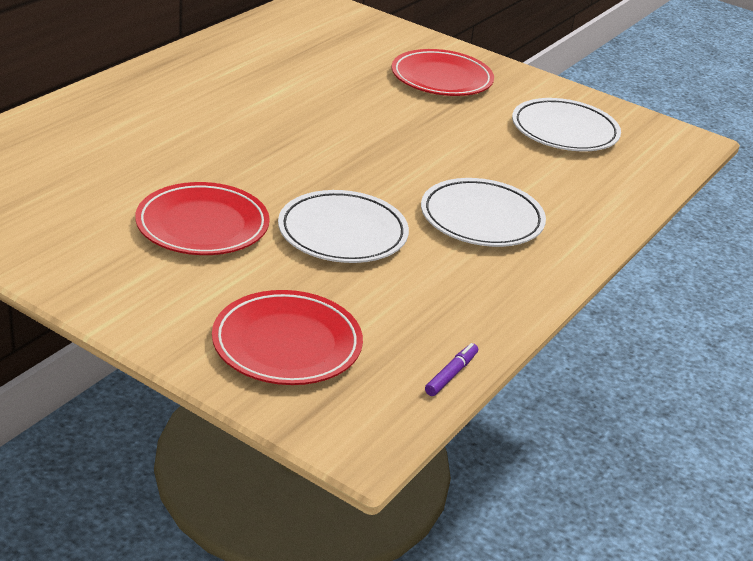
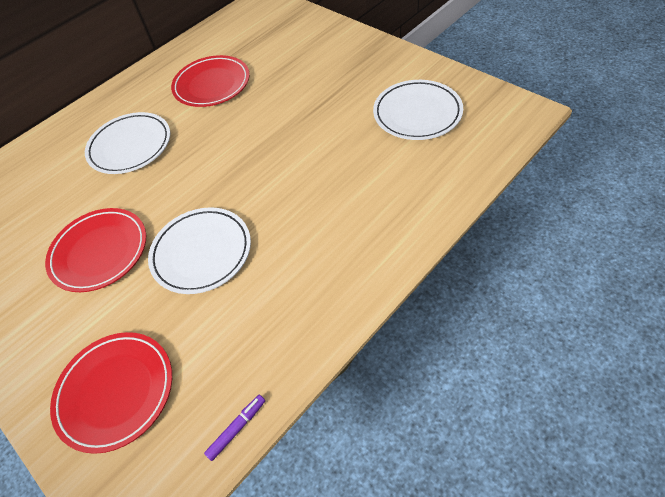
camera: 20 degrees right, 20 degrees up
red plate [392,49,494,96] -> red plate moved to [171,55,250,107]
white plate [421,178,546,247] -> white plate moved to [85,112,170,174]

